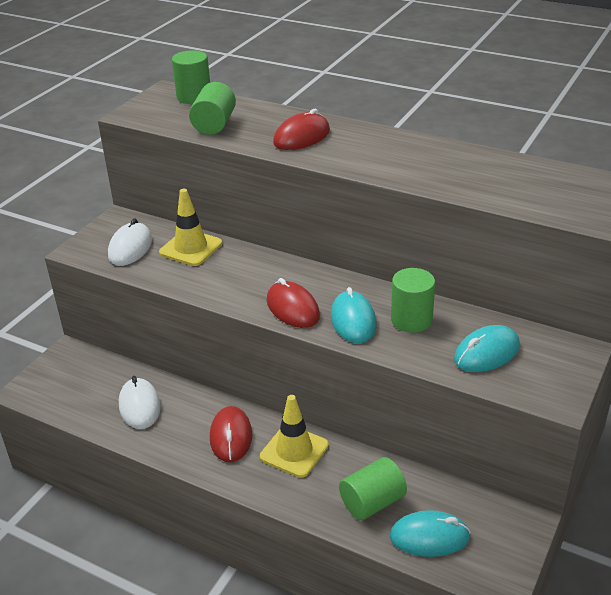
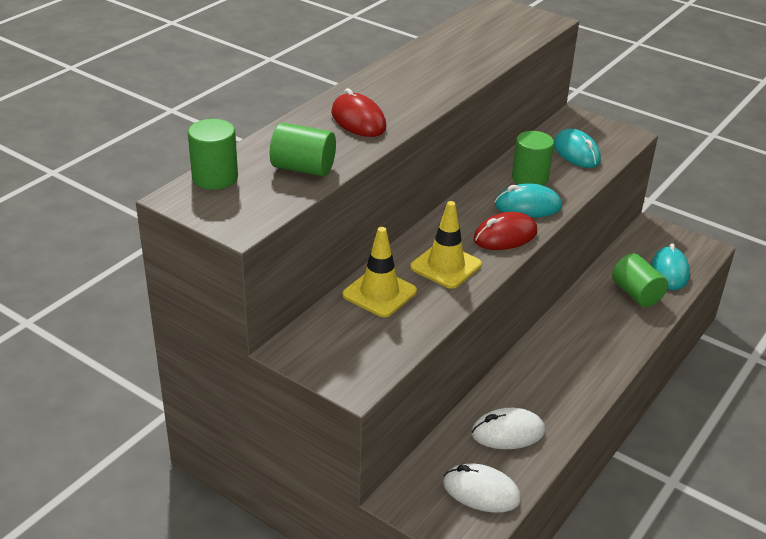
camera: 85 degrees left, 0 degrees up
white mouse [108,218,152,266] -> white mouse moved to [443,464,521,513]
red mouse [210,406,252,462] -> none
yellow traffic cone [260,395,329,478] -> yellow traffic cone moved to [410,201,482,289]

